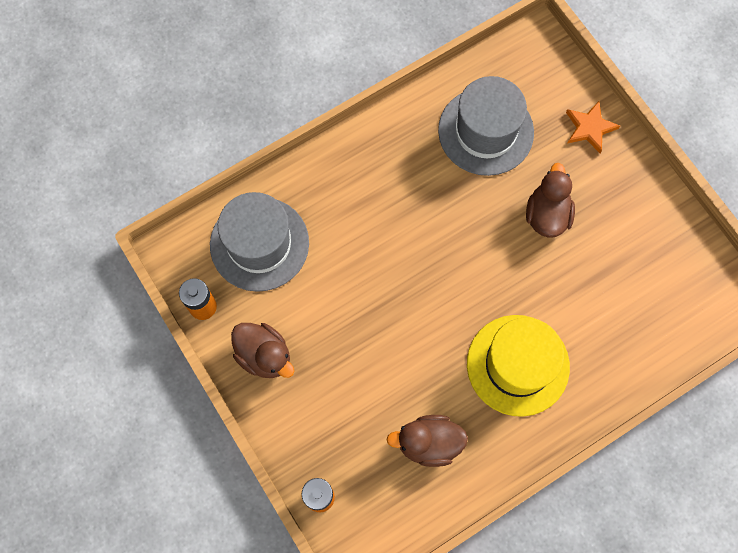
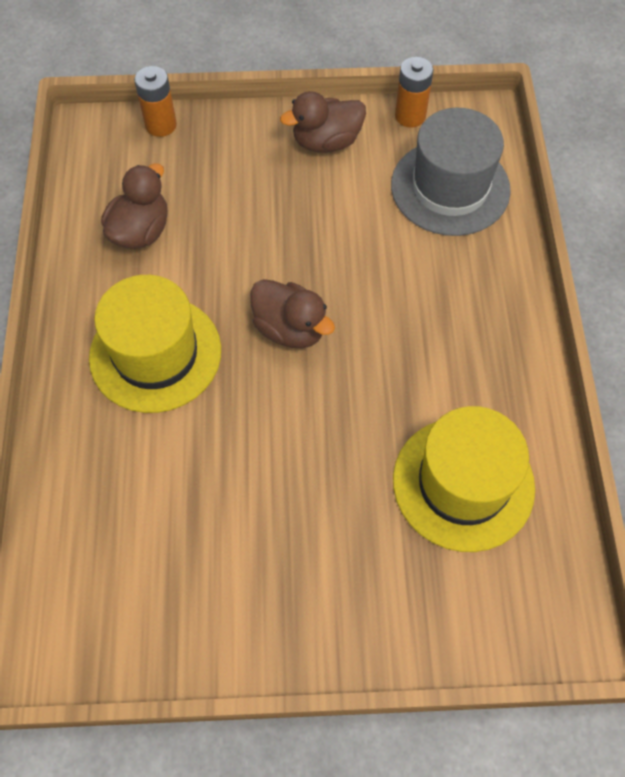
camera: 120 degrees right, 10 degrees down
grey hat [438,76,534,176] -> yellow hat [393,406,535,552]
brown duck [526,163,575,237] -> brown duck moved to [250,279,335,348]
orange star [566,101,620,153] -> none

